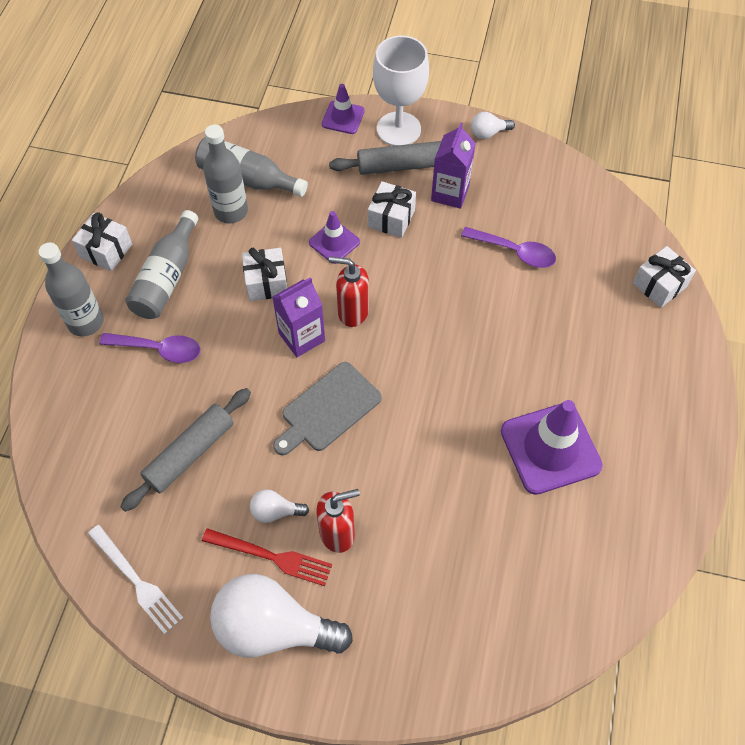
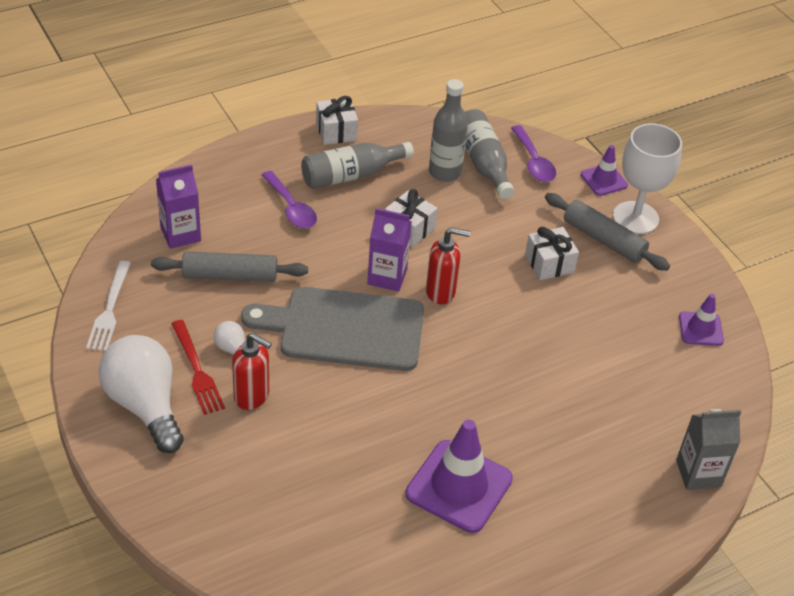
camera: 45 degrees right, 15 degrees down
grey bottle [38,242,104,337] -> none
grey cutting board [273,362,382,455] -> grey cutting board [241,287,424,371], size x1.58
purple traffic cone [309,211,360,264] -> purple traffic cone moved to [679,294,724,346]
red soap dispenser [329,256,369,327] -> red soap dispenser turned 120 degrees clockwise [426,227,471,304]
purple carton [431,123,476,209] -> purple carton moved to [156,165,201,249]
purple spoon [461,227,556,268] -> purple spoon moved to [511,125,556,182]
white light bulb [471,112,515,139] -> none
white gift [633,246,696,308] -> grey carton [676,409,741,490]

